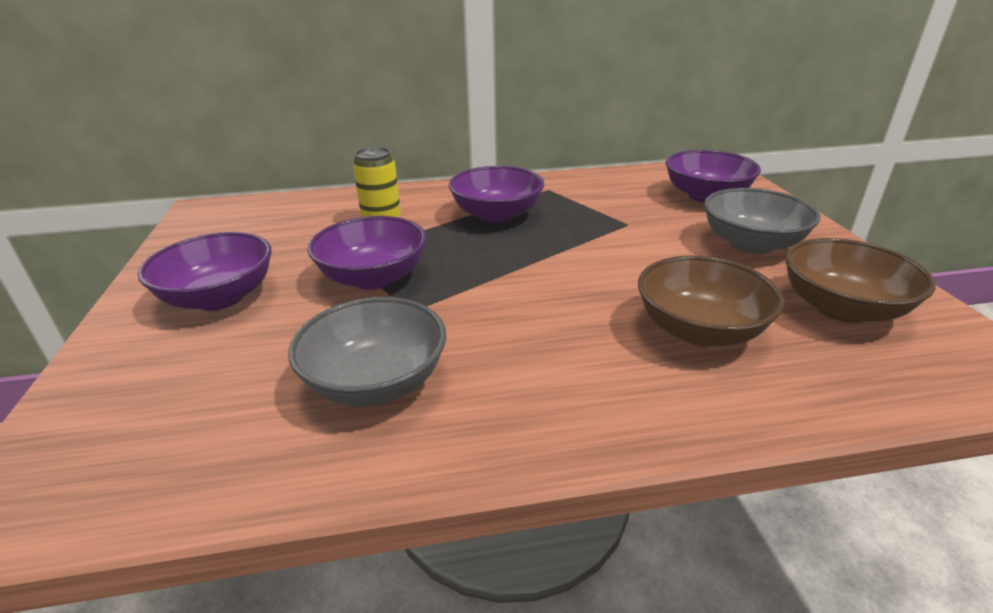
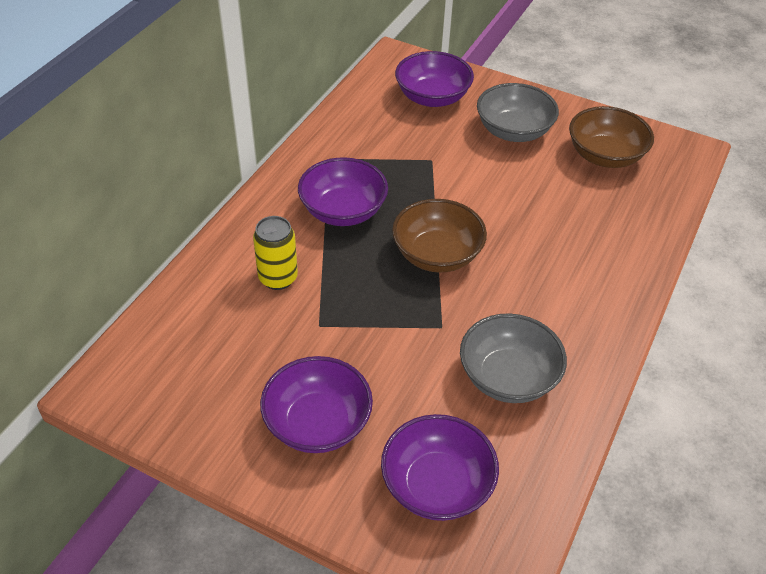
camera: 55 degrees left, 15 degrees up
purple bowl [307,216,427,290] -> purple bowl moved to [381,414,499,521]
brown bowl [638,256,784,346] -> brown bowl moved to [392,199,487,273]

